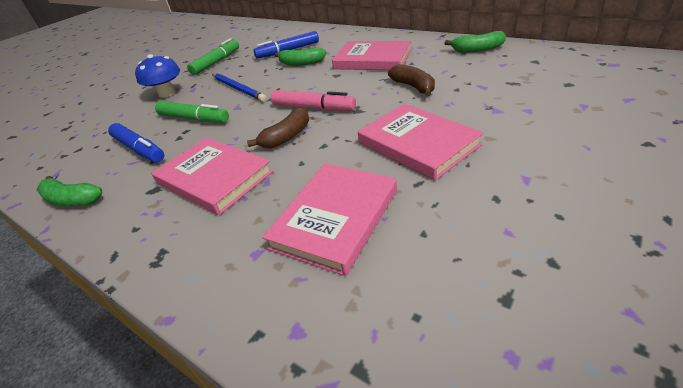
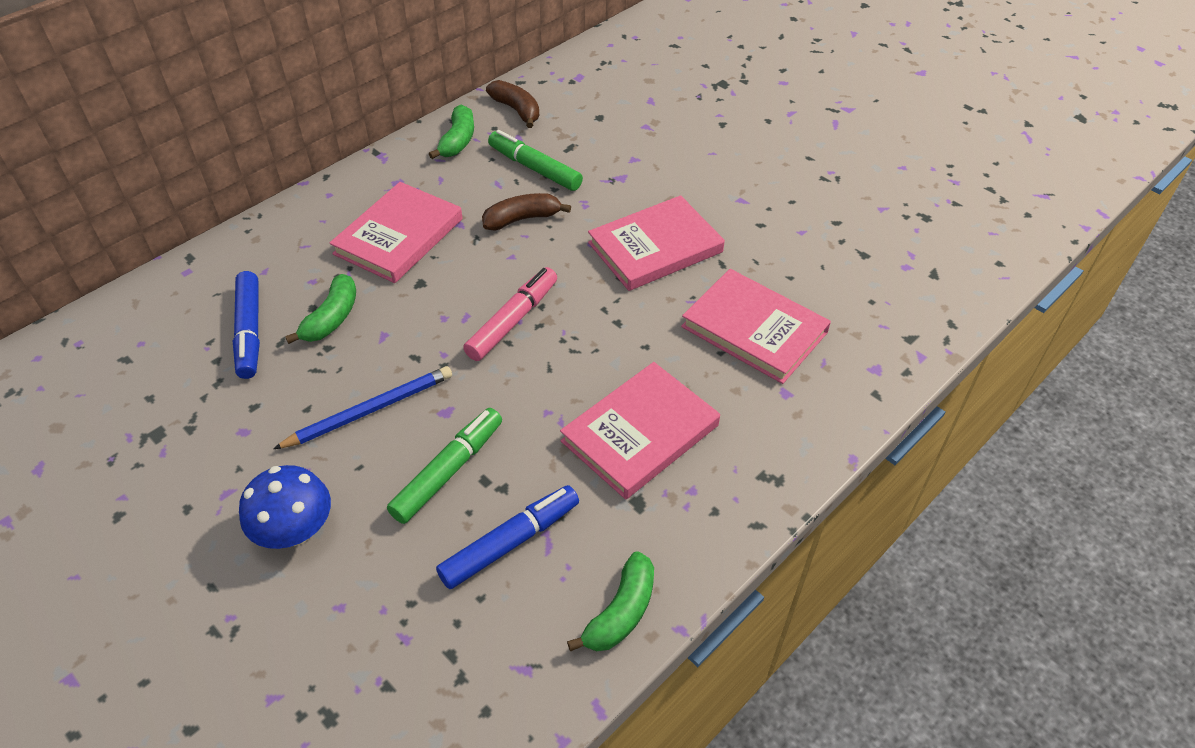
camera: 85 degrees left, 10 degrees up
green marker [187,38,239,75] -> green marker moved to [488,130,583,191]
brown banana [247,107,309,148] -> brown banana moved to [486,80,539,128]

